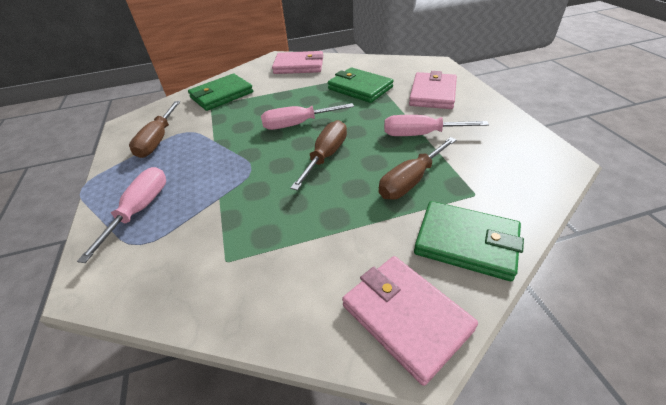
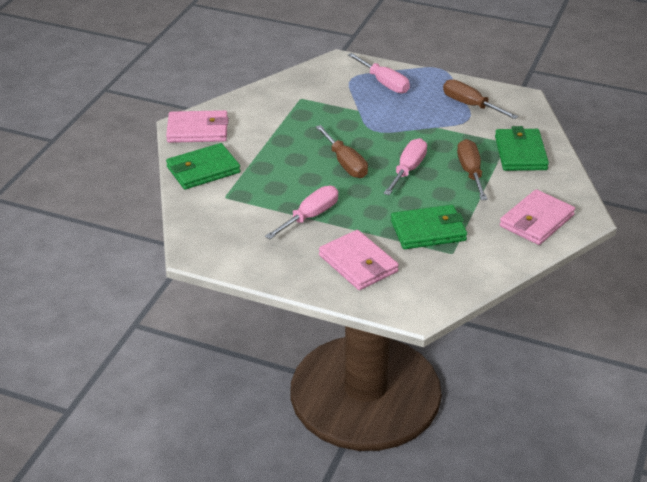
camera: 125 degrees right, 5 degrees down
brown screwdriver [379,137,457,200] -> brown screwdriver moved to [457,139,487,200]

